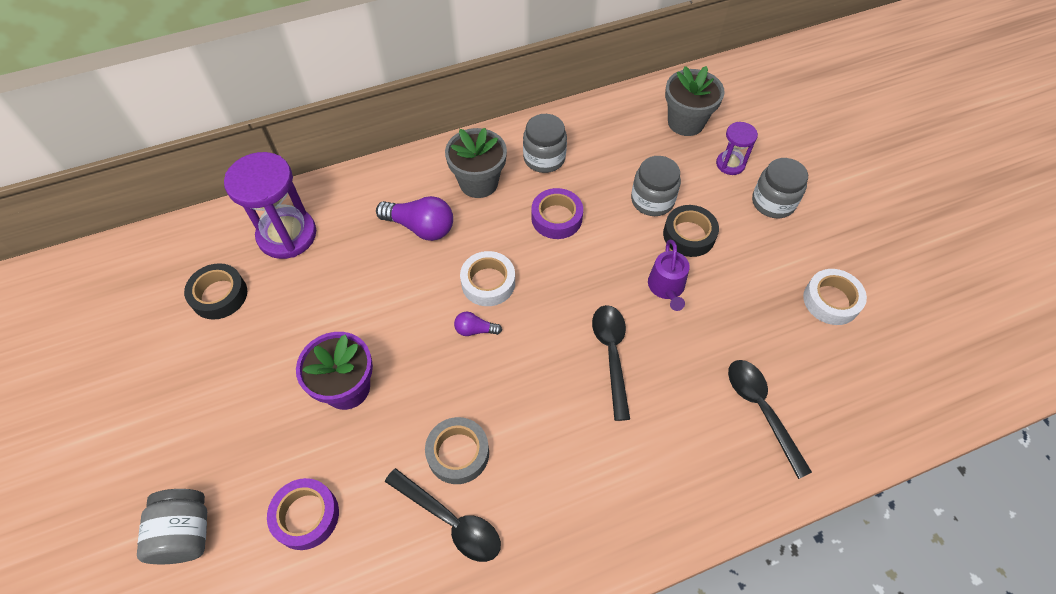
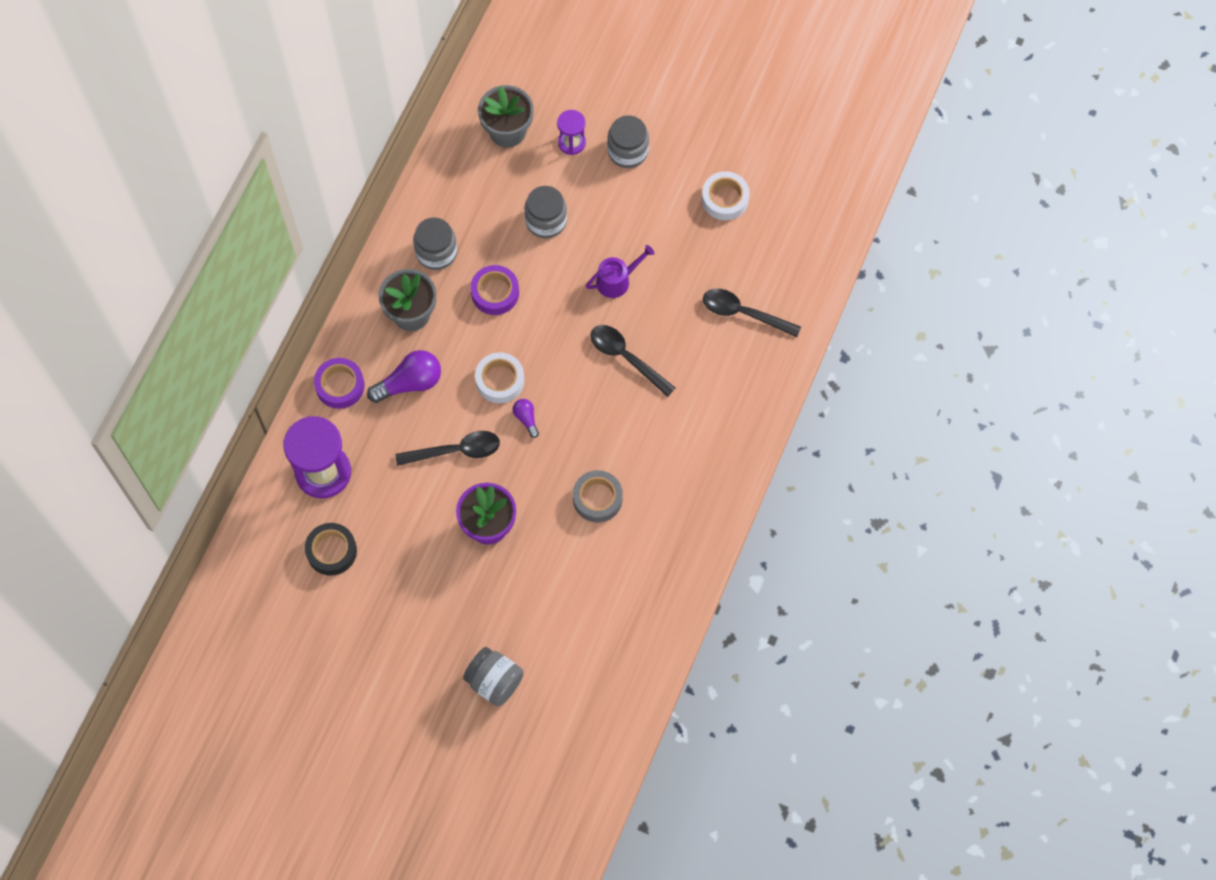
camera: 45 degrees left, 10 degrees up
purple tape [267,478,339,550] -> purple tape moved to [314,358,365,409]
black spoon [385,468,501,562] -> black spoon moved to [395,431,500,466]
purple light bulb [454,311,502,336] -> purple light bulb turned 105 degrees clockwise [513,399,539,438]
purple watering can [648,240,690,311] -> purple watering can turned 75 degrees counterclockwise [586,245,654,298]
black tape [663,205,719,257] -> none

